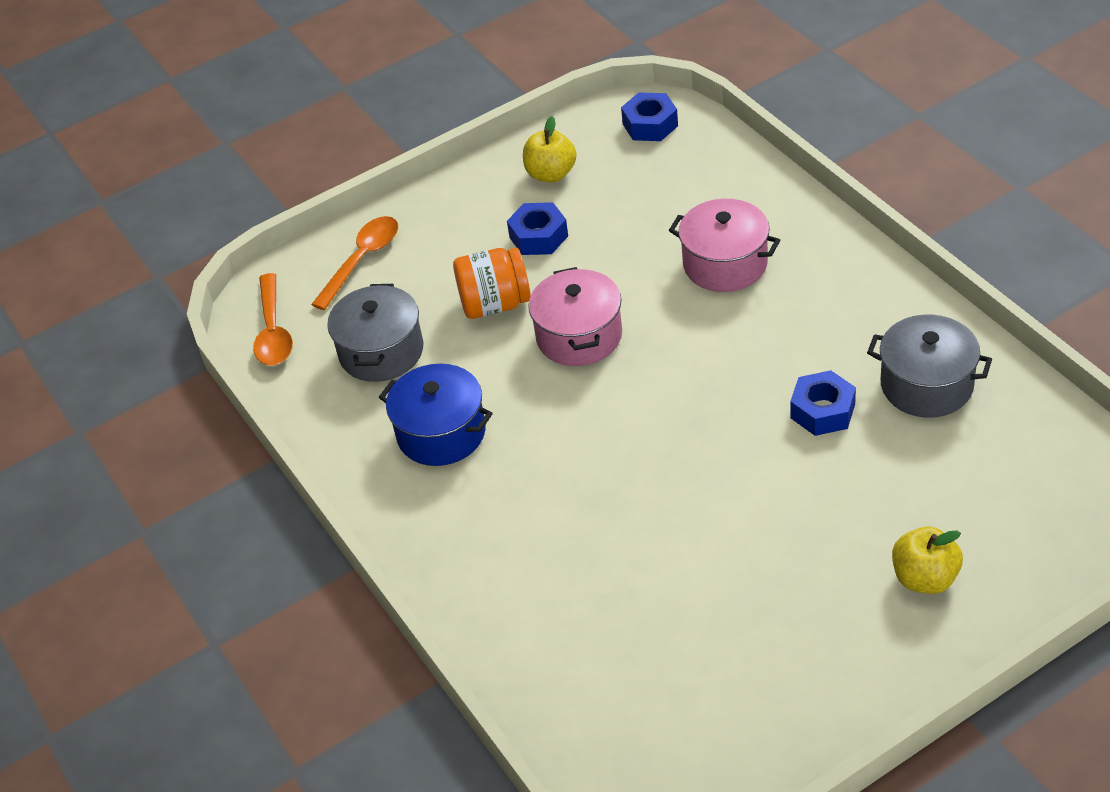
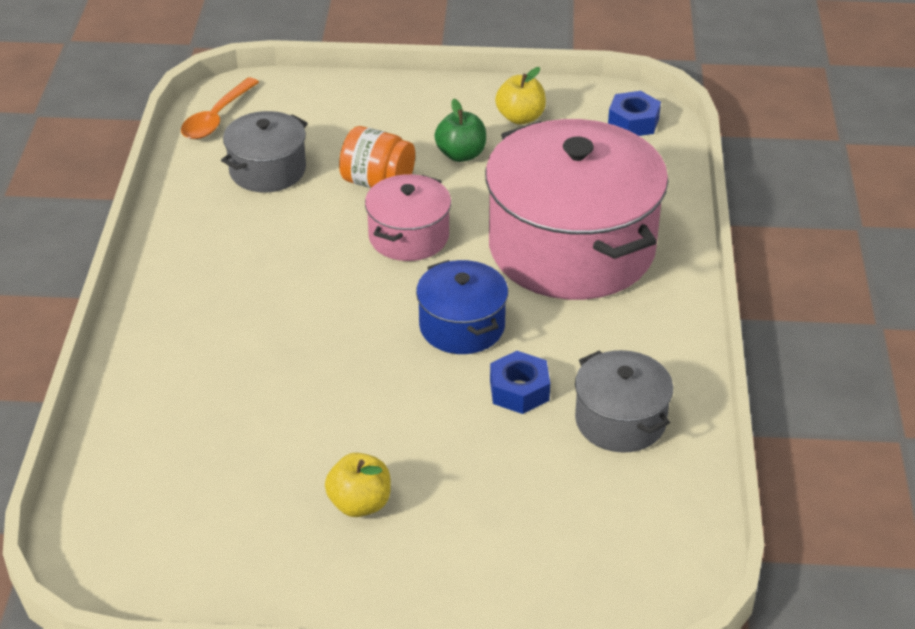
camera: 30 degrees right, 5 degrees down
orange spoon [311,216,398,310] -> none
blue pot [379,364,493,466] -> blue pot moved to [416,260,508,354]
blue nut [507,202,568,255] -> green apple [434,99,486,162]
pink pot [669,199,780,292] -> pink pot [485,119,668,300], size x2.05
yellow apple [892,527,963,594] -> yellow apple moved to [325,453,391,517]

